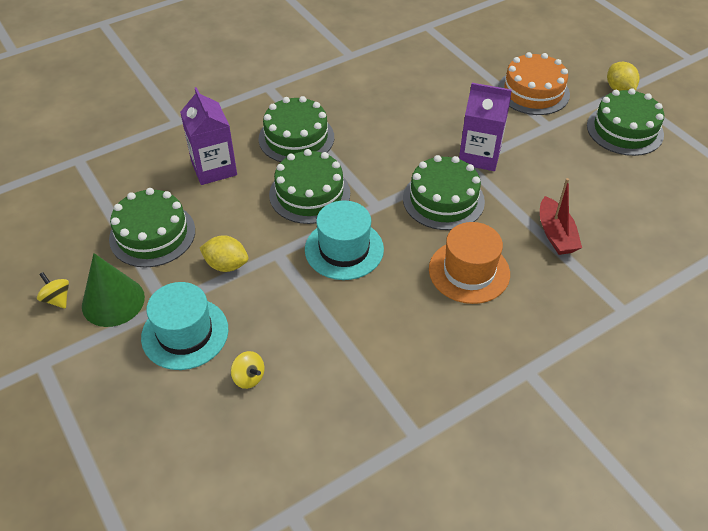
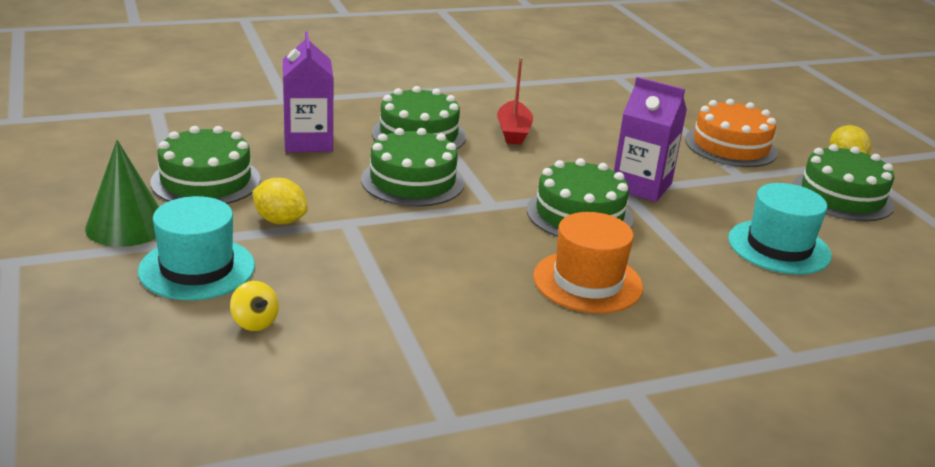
camera: 10 degrees right, 20 degrees down
yellow spinning top [37,272,69,309] -> none
turquoise hat [305,200,384,280] -> turquoise hat moved to [728,183,832,275]
red boat [540,178,582,255] -> red boat moved to [497,57,533,145]

